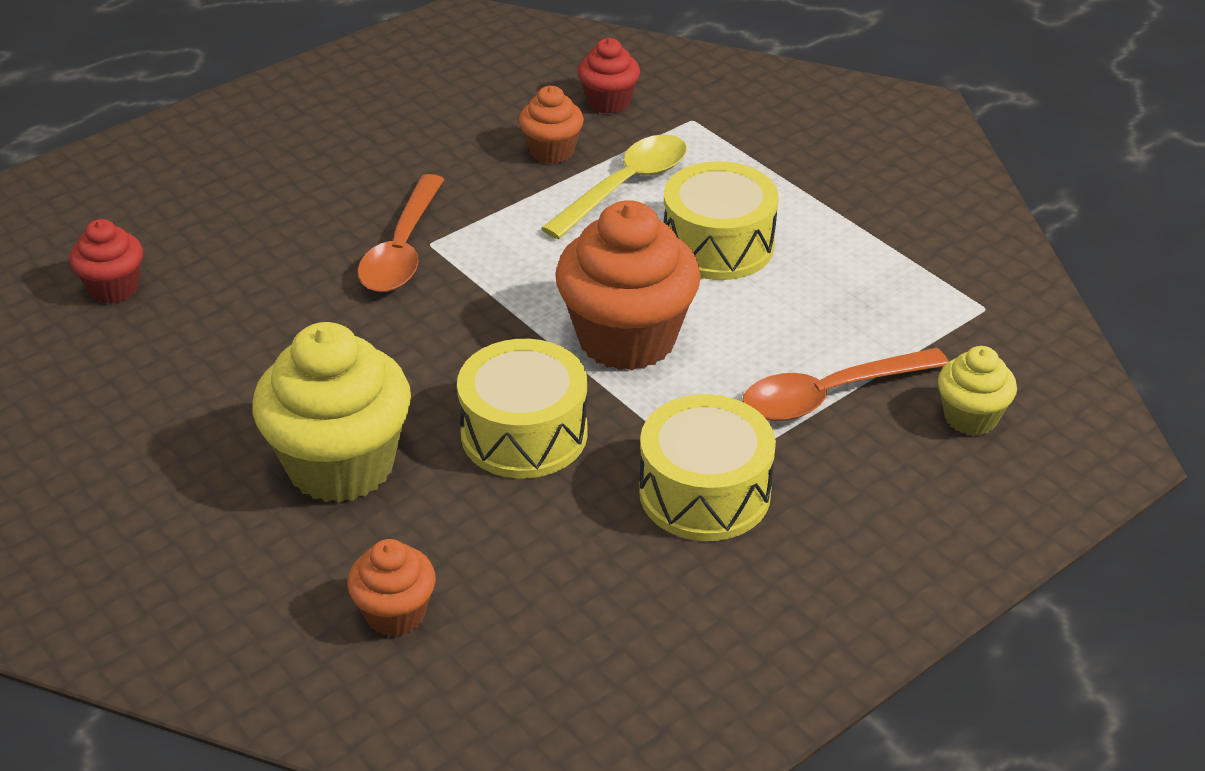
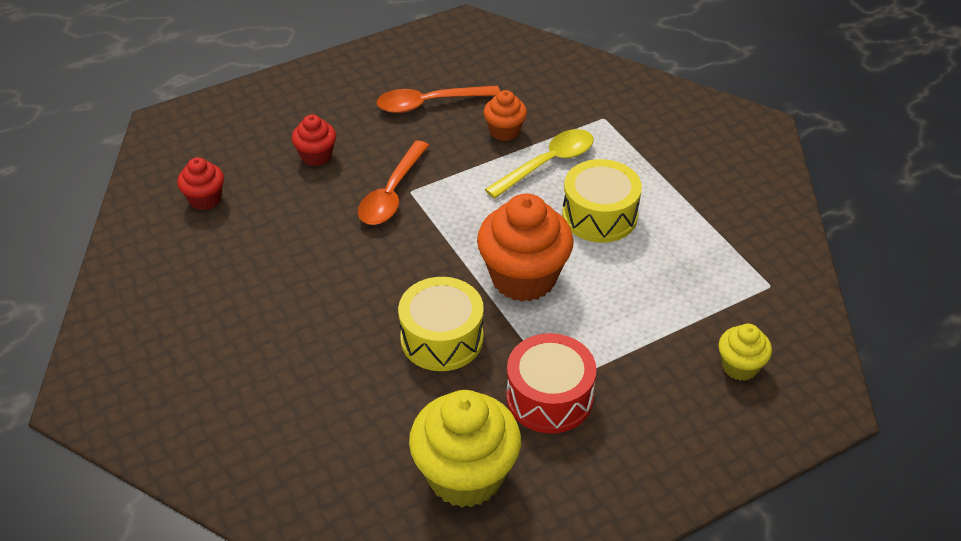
camera: 10 degrees right, 5 degrees up
yellow cupcake [252,322,411,503] -> yellow cupcake moved to [409,390,521,508]
orange cupcake [347,539,436,636] -> none
red cupcake [578,38,640,114] -> red cupcake moved to [292,115,336,166]
yellow drum [639,394,776,541] -> red drum [506,333,597,434]
orange spoon [742,347,949,421] -> orange spoon moved to [377,85,500,113]

